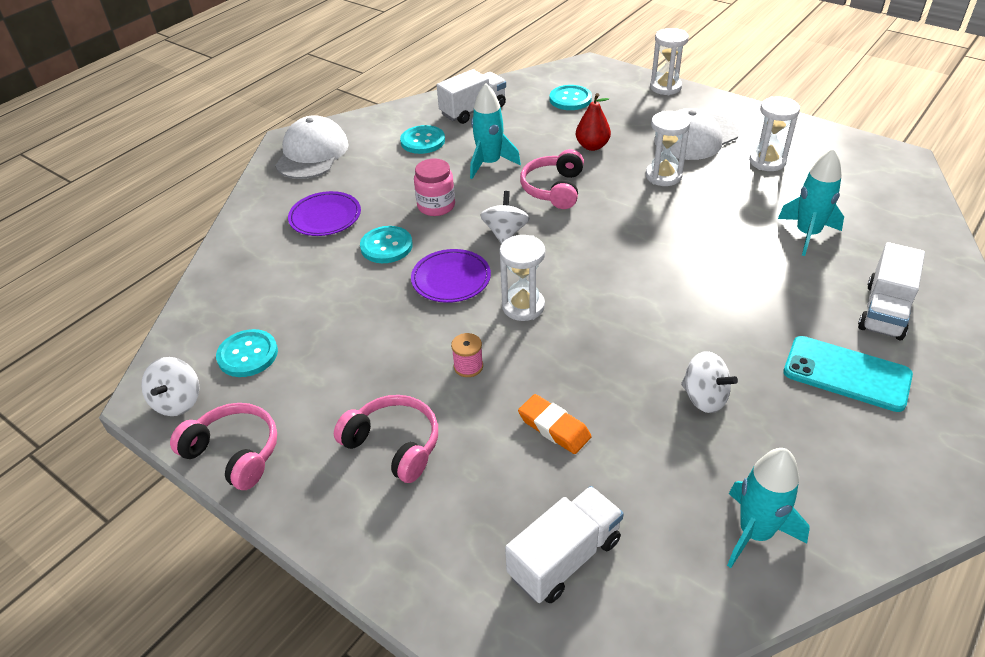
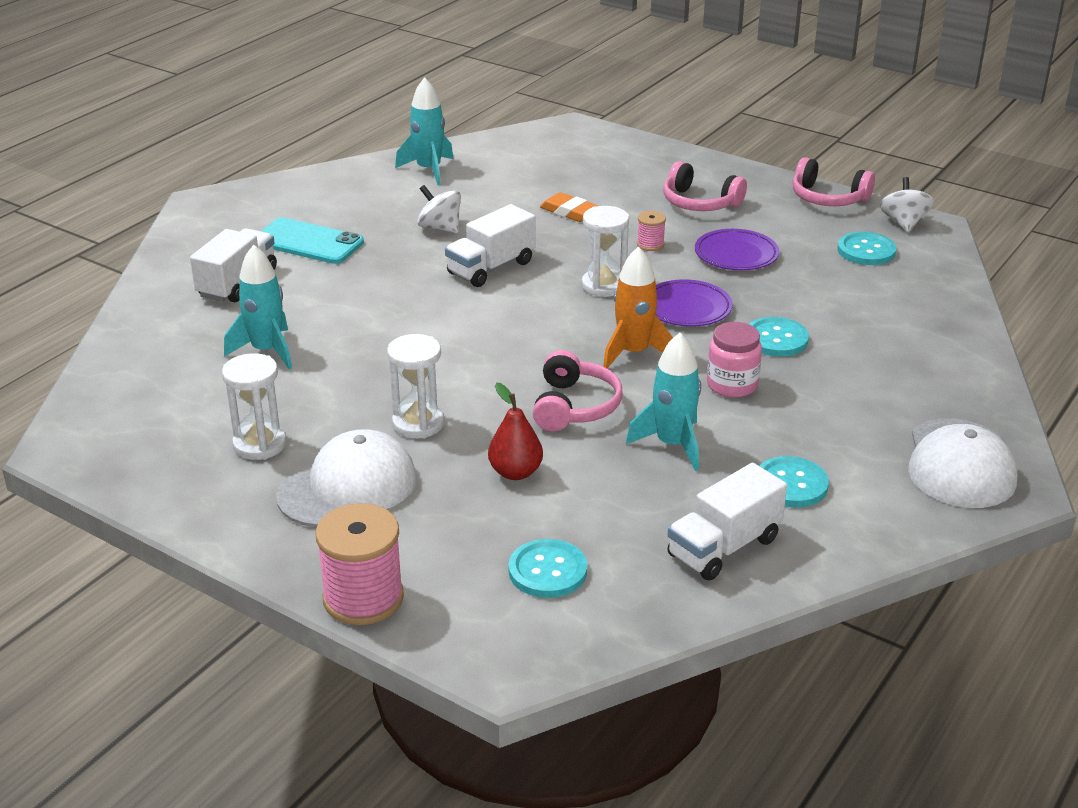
camera: 175 degrees right, 10 degrees down
purple plate [288,191,361,236] -> purple plate moved to [695,229,779,270]
white spinning top [480,191,530,244] -> orange rocket [603,246,673,368]
white truck [505,486,624,603] -> white truck moved to [445,204,536,287]
white hourglass [650,28,689,95] -> pink spool [315,503,404,625]

